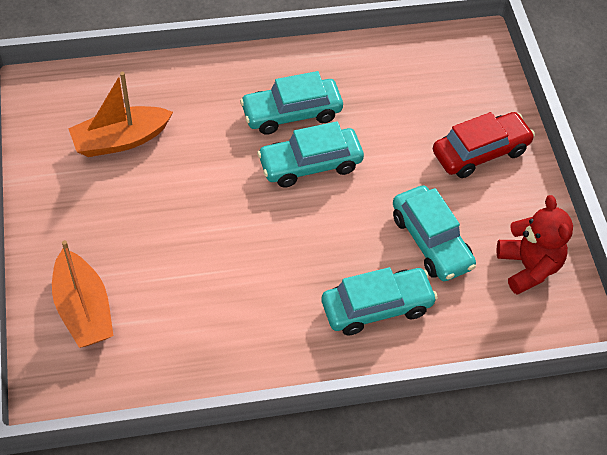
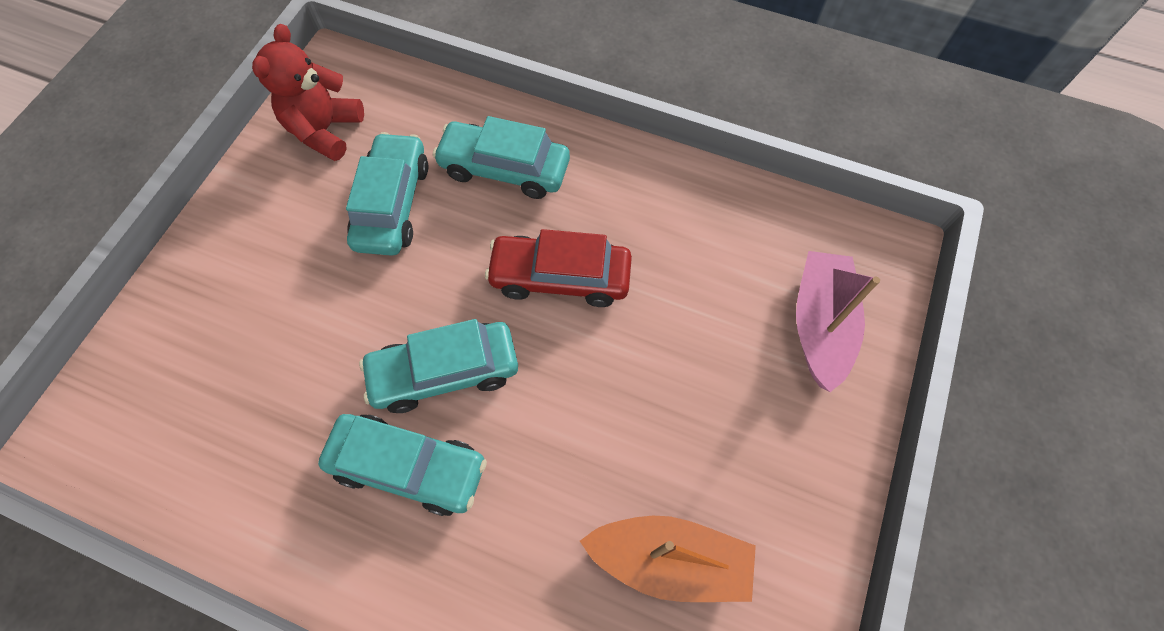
camera: 145 degrees left, 10 degrees up
orange boat [52,240,114,348] -> pink boat [796,251,880,392]
turquoise car [257,121,364,188] -> turquoise car turned 150 degrees clockwise [359,319,518,413]
red car [433,112,535,178] -> red car moved to [485,229,632,307]

